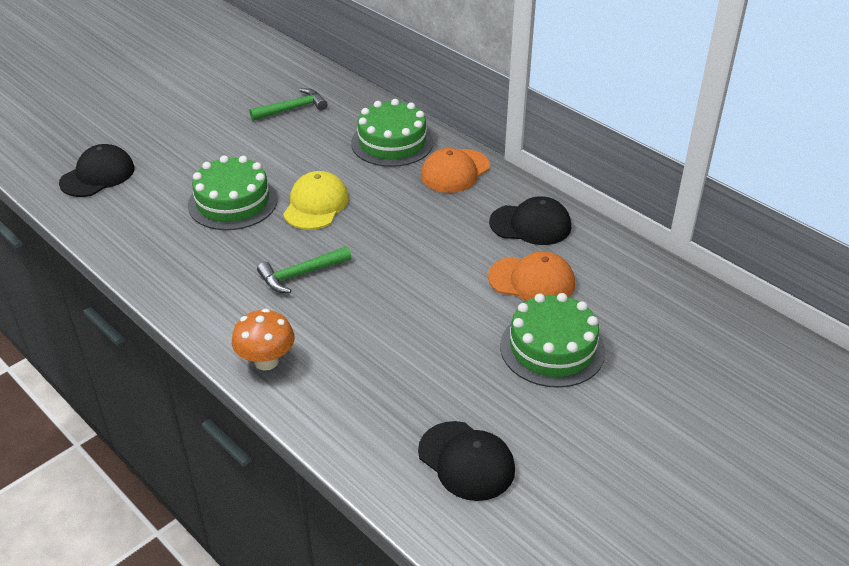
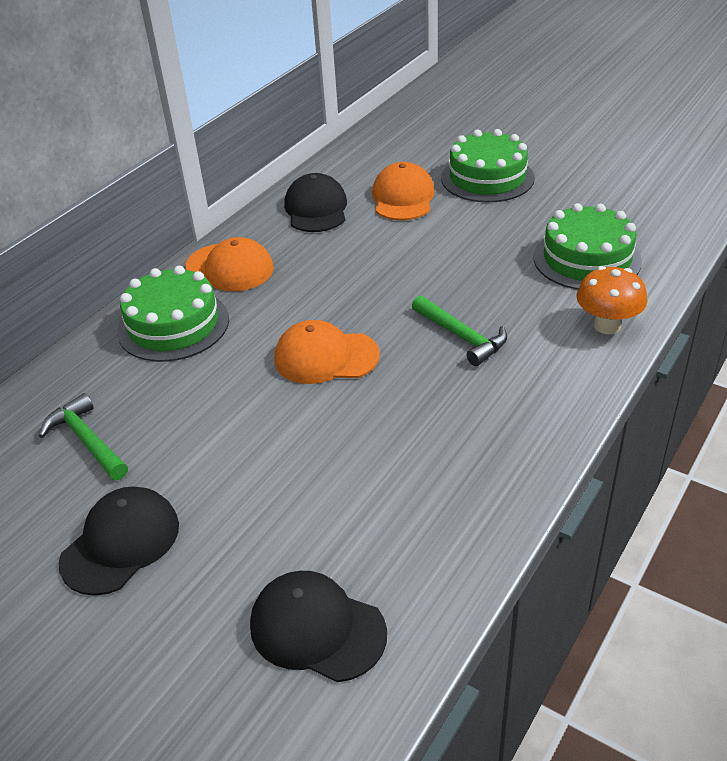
camera: 100 degrees left, 0 degrees up
green cake [188,155,278,230] -> green cake moved to [533,203,642,290]
yellow cap [283,171,349,230] -> orange cap [275,320,380,384]
black cap [418,421,515,501] -> black cap moved to [59,486,179,596]

